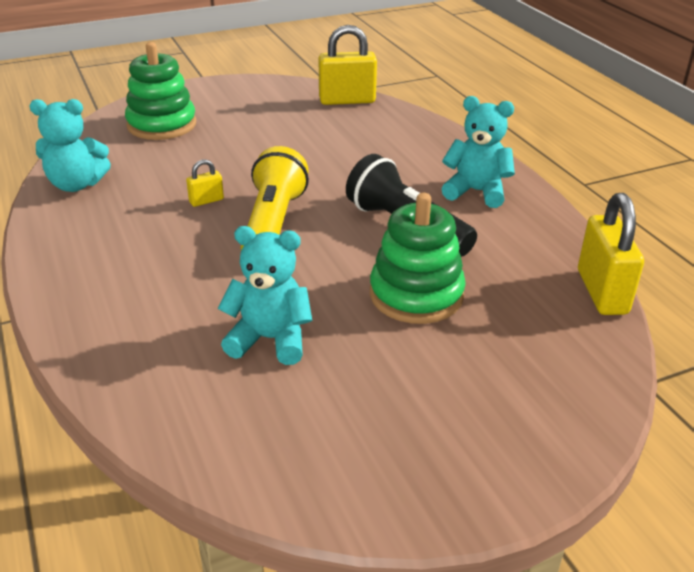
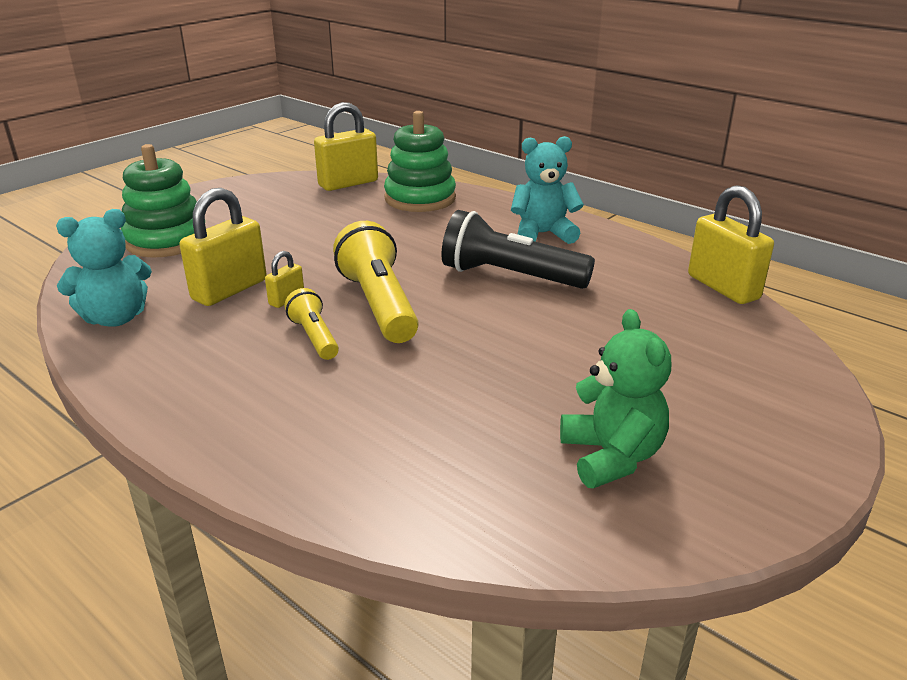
camera: 25 degrees left, 5 degrees down
turquoise teddy bear [218,226,312,365] -> none
green stacking toy [370,193,466,324] -> green stacking toy moved to [384,111,456,212]
none -> yellow padlock [179,188,267,306]
none -> yellow flashlight [285,288,339,360]
none -> green teddy bear [560,309,671,488]

